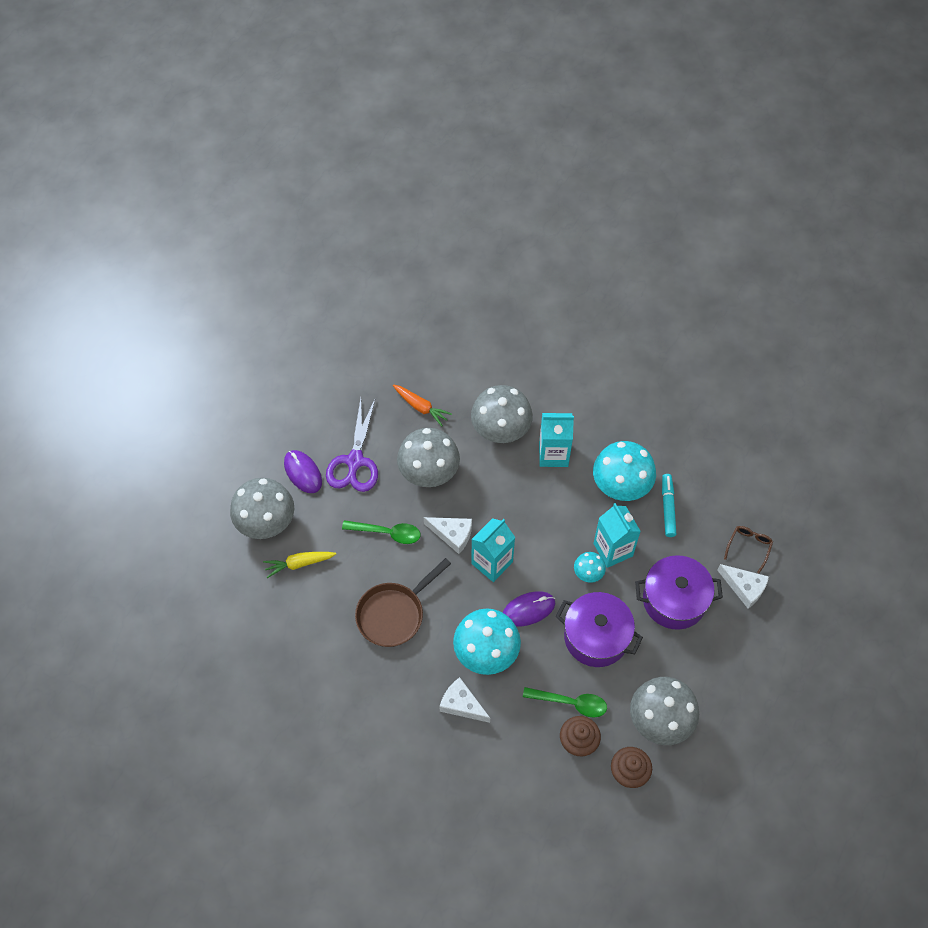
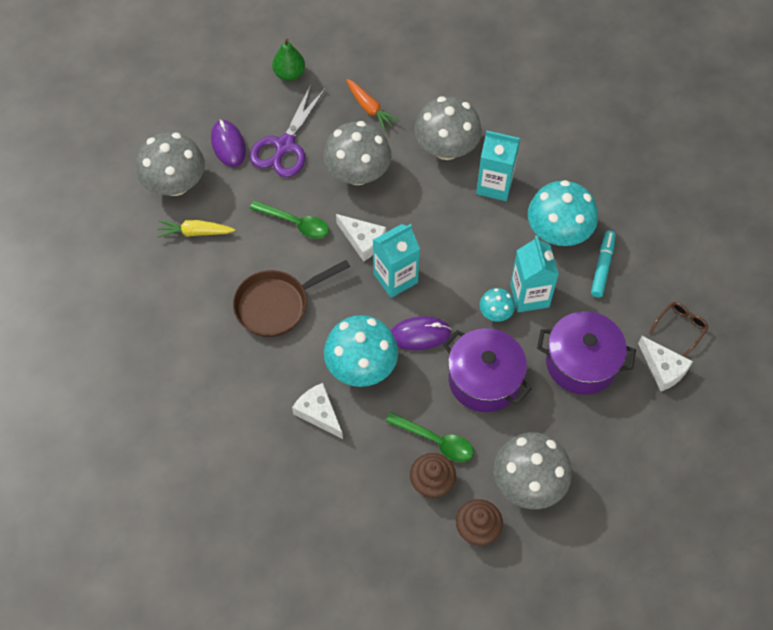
camera: 15 degrees right, 0 degrees up
none -> green pear [272,38,305,81]

